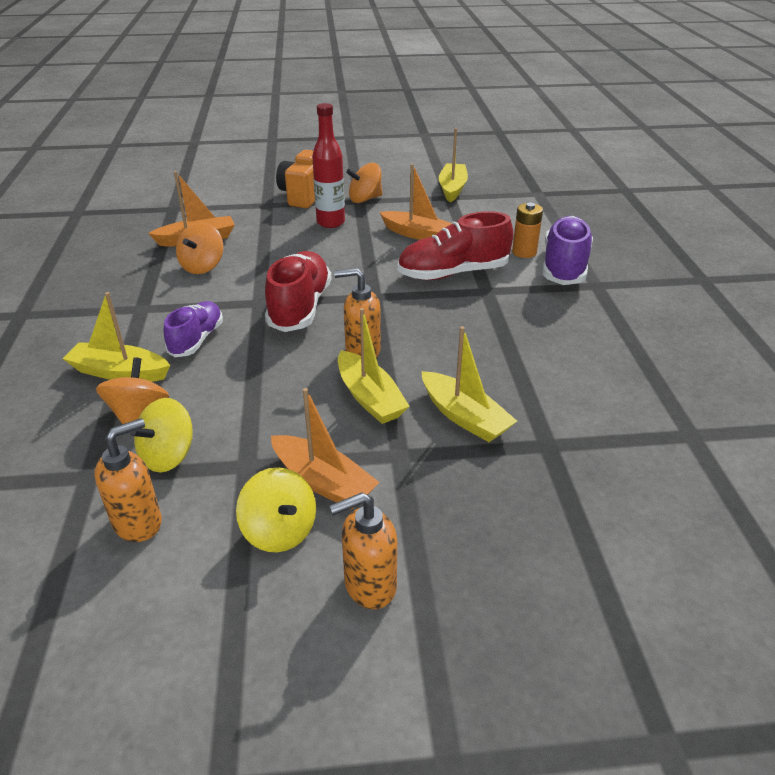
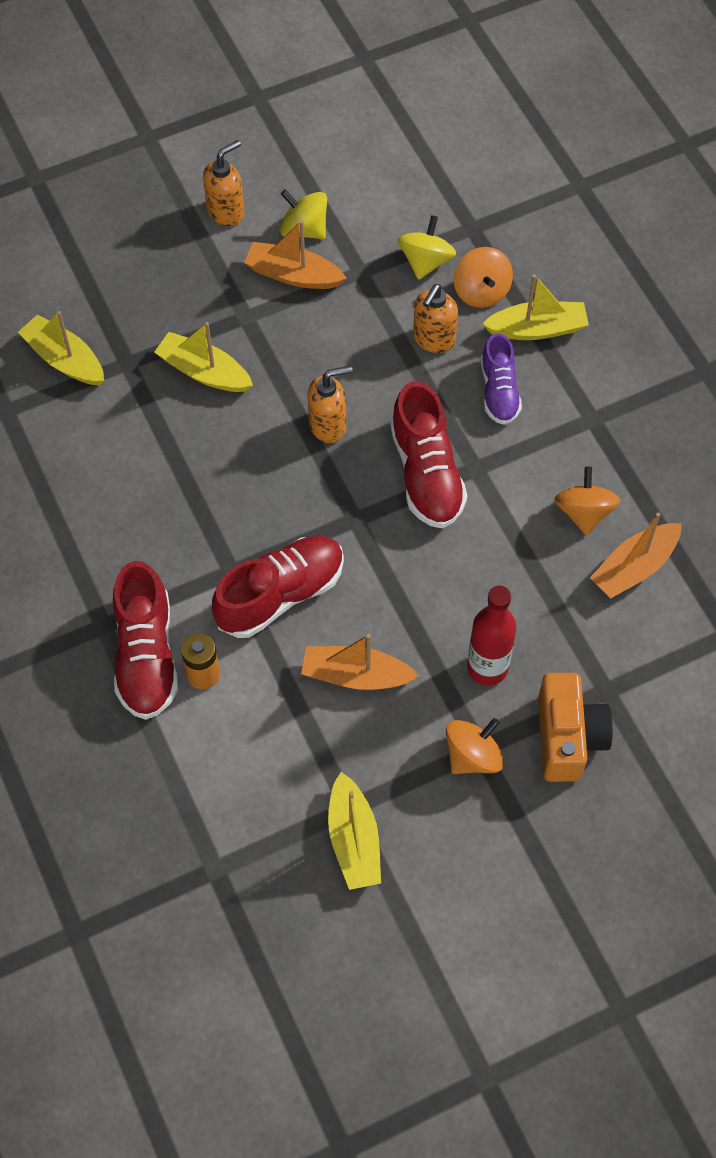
camera: 160 degrees right, 25 degrees up
orange soap dispenser [94,418,162,542] -> orange soap dispenser moved to [413,284,458,353]
yellow boat [338,308,410,424] -> yellow boat moved to [18,311,104,385]
purple shoe [543,216,593,285] -> red shoe [113,561,178,720]

